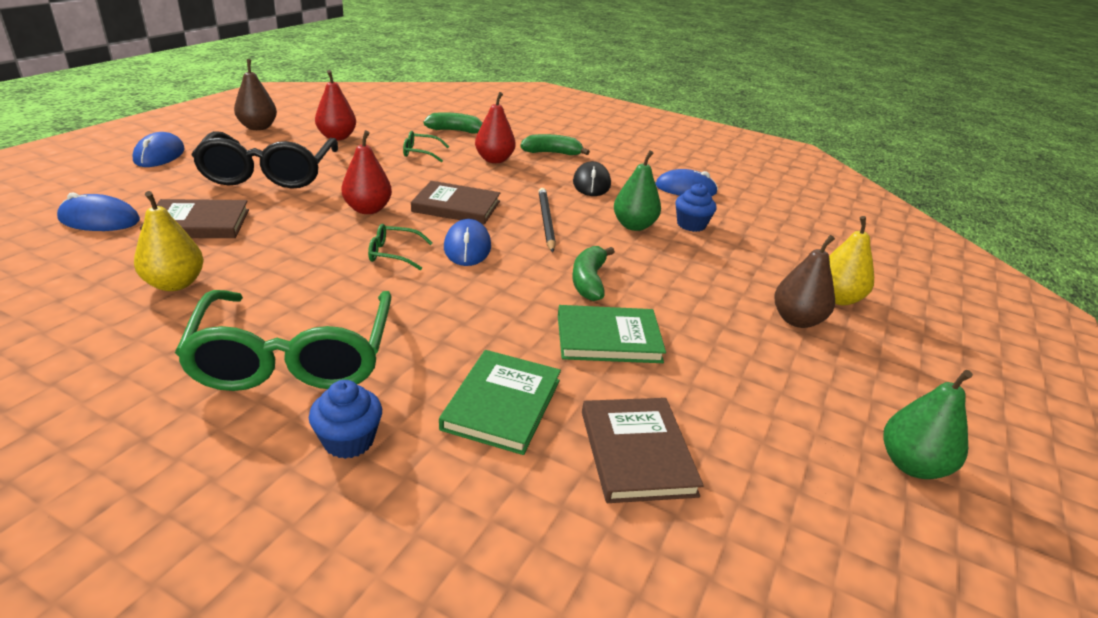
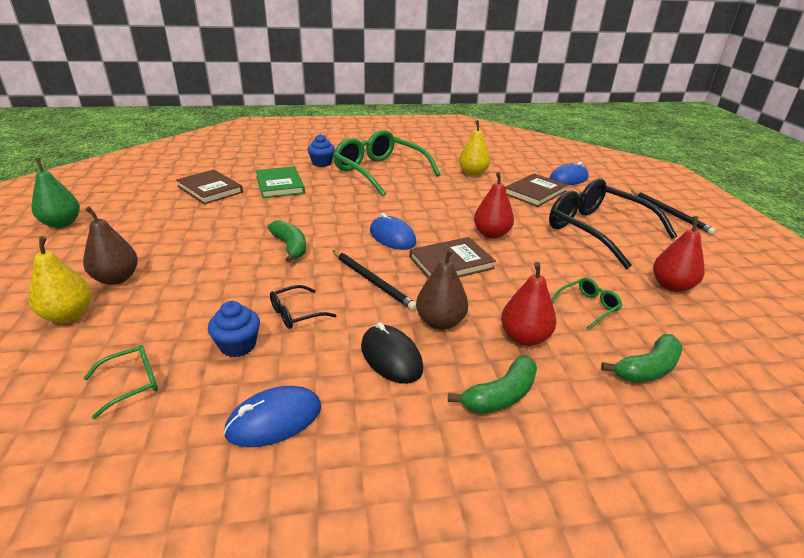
camera: 145 degrees right, 0 degrees up
blue mouse [133,132,184,167] -> black pencil [631,190,716,235]
brown pear [234,59,277,130] -> brown pear moved to [416,248,468,330]
green glasses [368,224,432,270] -> green glasses moved to [84,345,158,419]
green book [558,305,666,363] -> none
green pear [614,150,661,231] -> black glasses [270,285,336,329]

